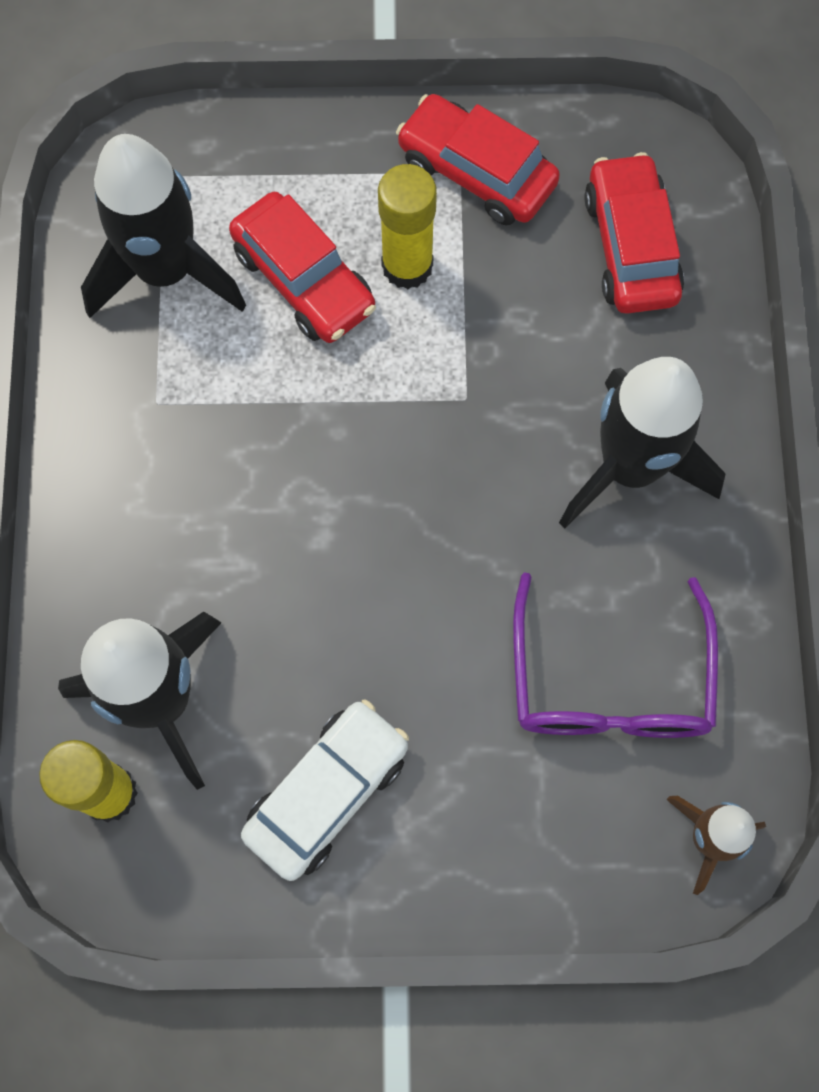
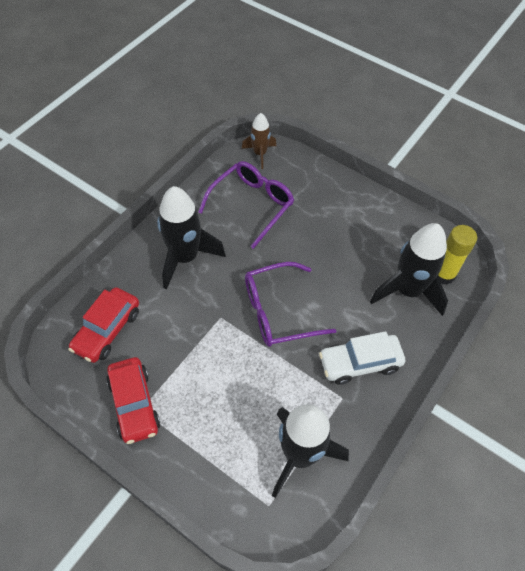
camera: 145 degrees left, 15 degrees down
red car [229,192,376,343] -> none
white car [241,699,409,881] -> white car moved to [319,331,405,385]
yellow glue stick [378,164,437,289] -> none
none -> purple glasses [245,262,336,347]

